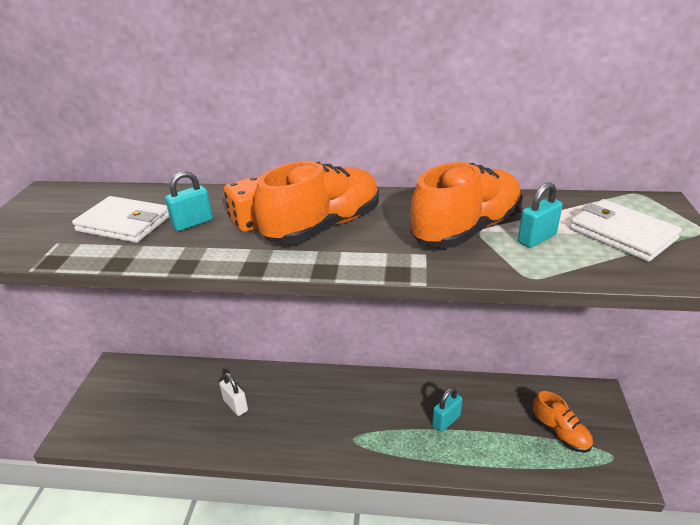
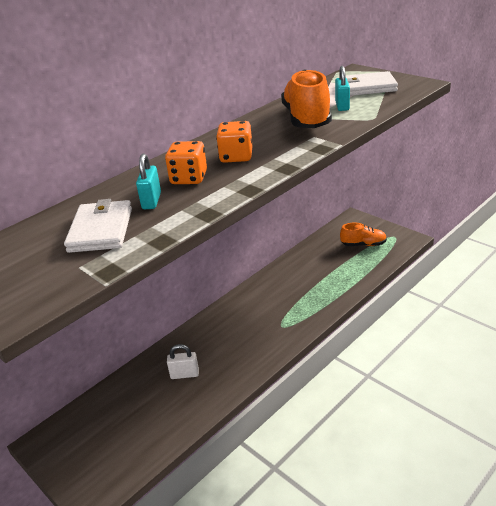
camera: 50 degrees left, 0 degrees up
white wallet [72,196,170,243] -> white wallet turned 60 degrees counterclockwise [64,199,132,253]
orange shoe [254,161,379,244] -> orange dice [216,121,252,163]
turquoise padlock [432,387,462,432] -> none

